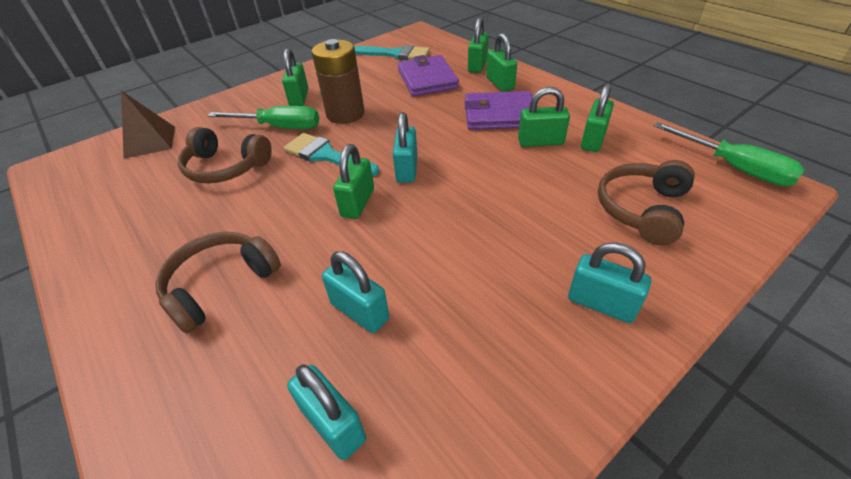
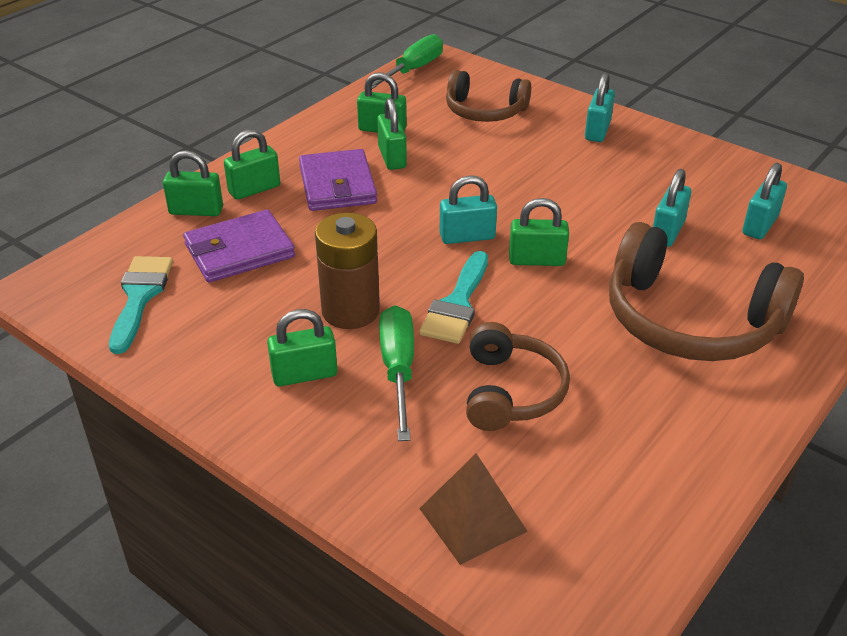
camera: 105 degrees left, 5 degrees down
brown headphones [155,232,281,333] -> brown headphones [609,222,804,361], size x1.64

